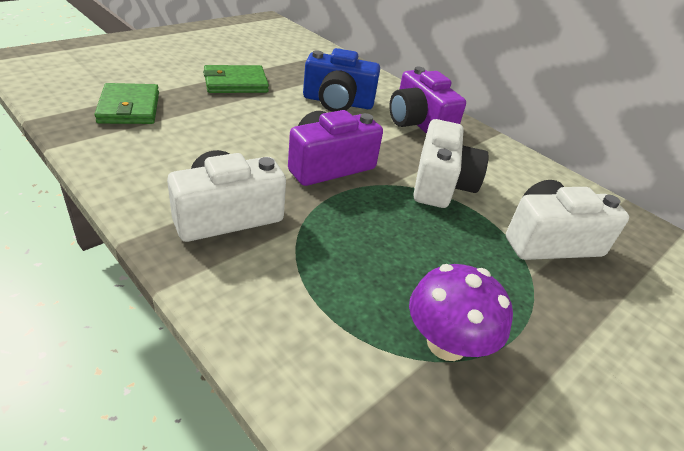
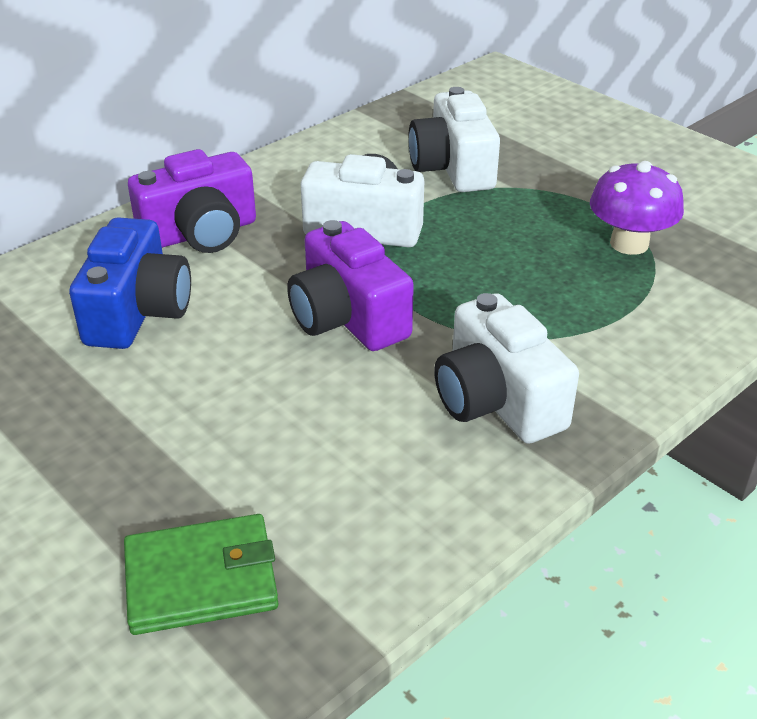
camera: 85 degrees left, 0 degrees up
green wallet [203,65,269,93] -> none

